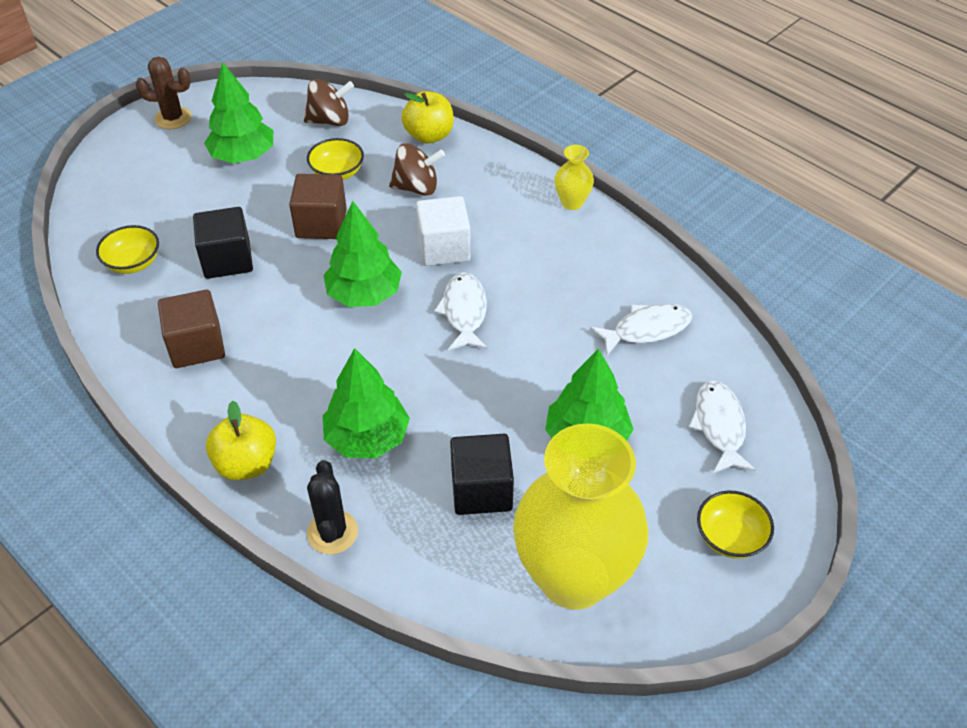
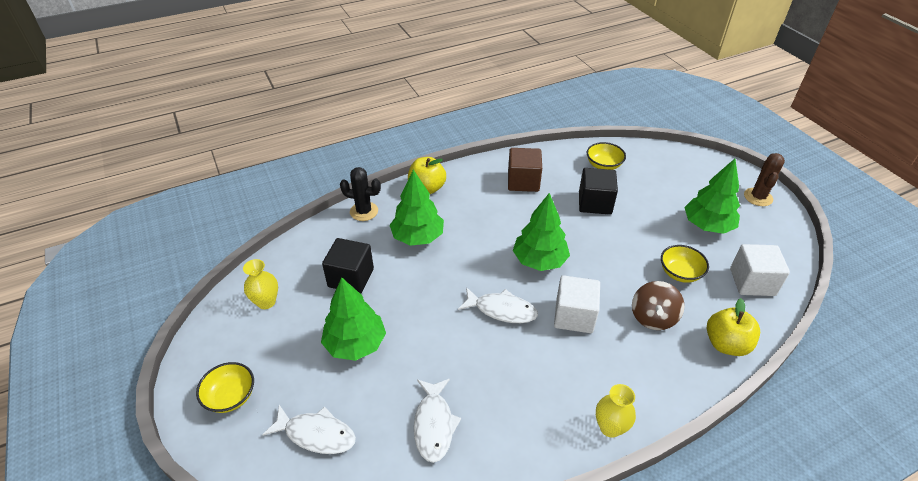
camera: 110 degrees right, 5 degrees down
brown cube [289,174,347,239] -> none
brown spinning top [304,79,354,126] -> white cube [730,244,790,296]
yellow vase [513,423,648,610] -> yellow vase [243,259,278,309], size x0.41

